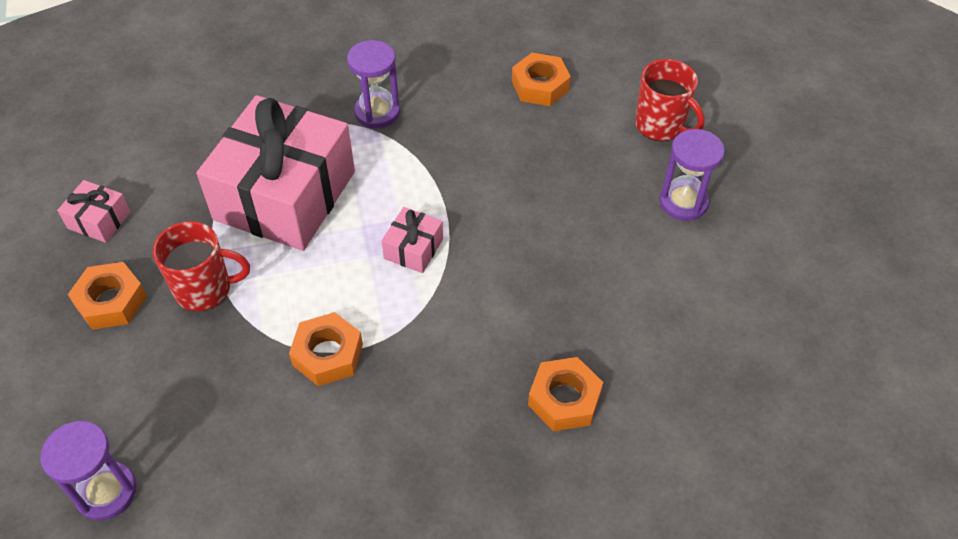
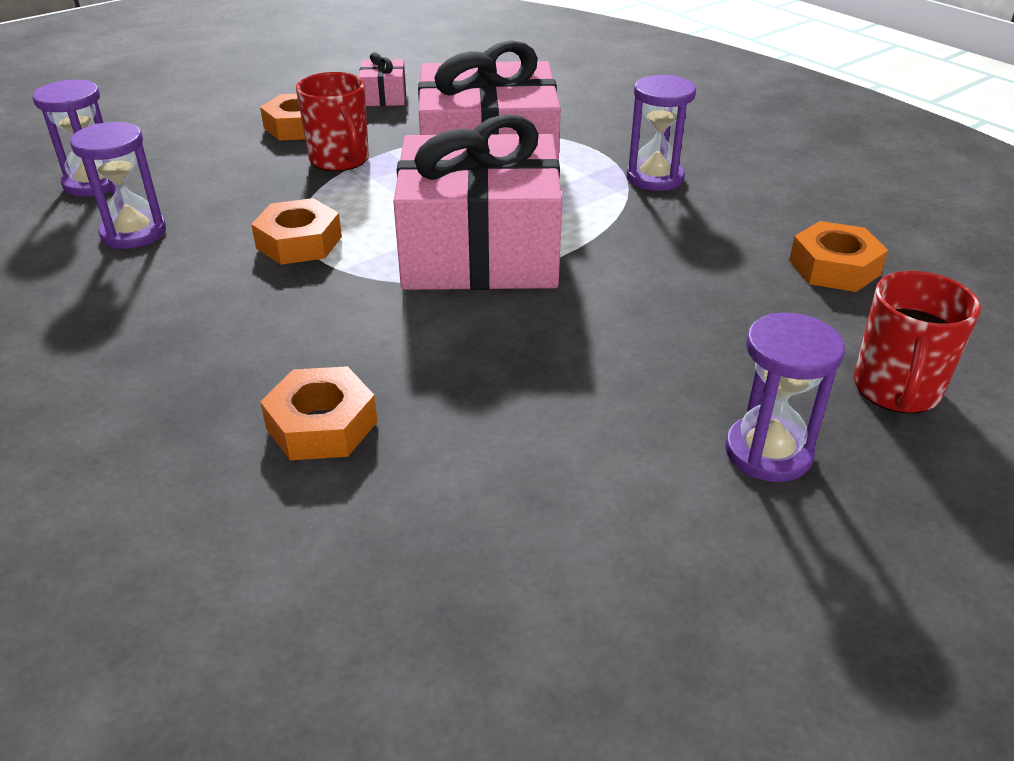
camera: 65 degrees right, 15 degrees down
pink gift [382,207,443,273] -> pink gift [393,114,562,290], size x2.44
none -> purple hourglass [70,122,166,249]

